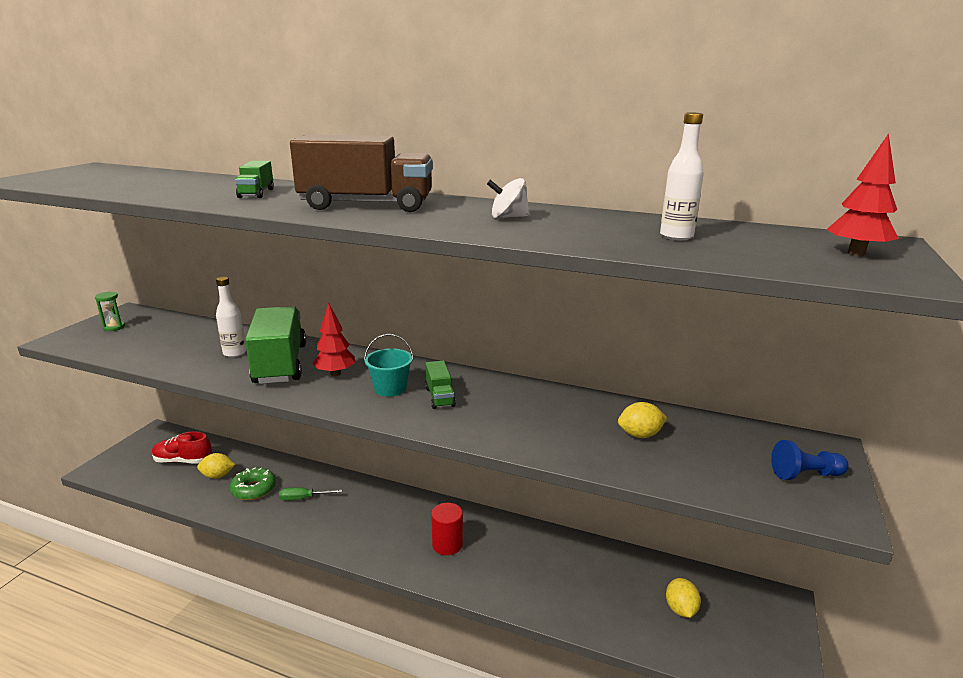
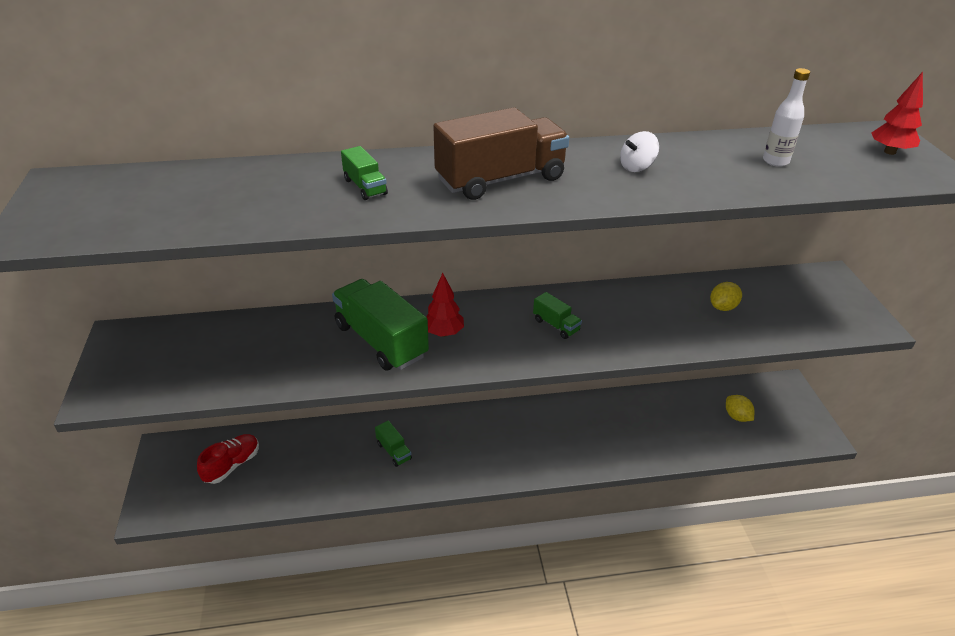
camera: 30 degrees left, 15 degrees up
green hourglass [95,291,125,331] -> none
red shoe [152,431,212,464] -> red shoe turned 150 degrees clockwise [197,434,259,484]
yellow lemon [197,453,236,479] -> none
white bottle [216,277,246,357] -> none
green donut [230,467,276,500] -> none
green screwdriver [279,488,342,501] -> green truck [375,420,412,467]
turquoise bucket [364,334,414,397] -> none
red cylinder [431,503,463,555] -> none
blue pawn [771,440,849,480] -> none

